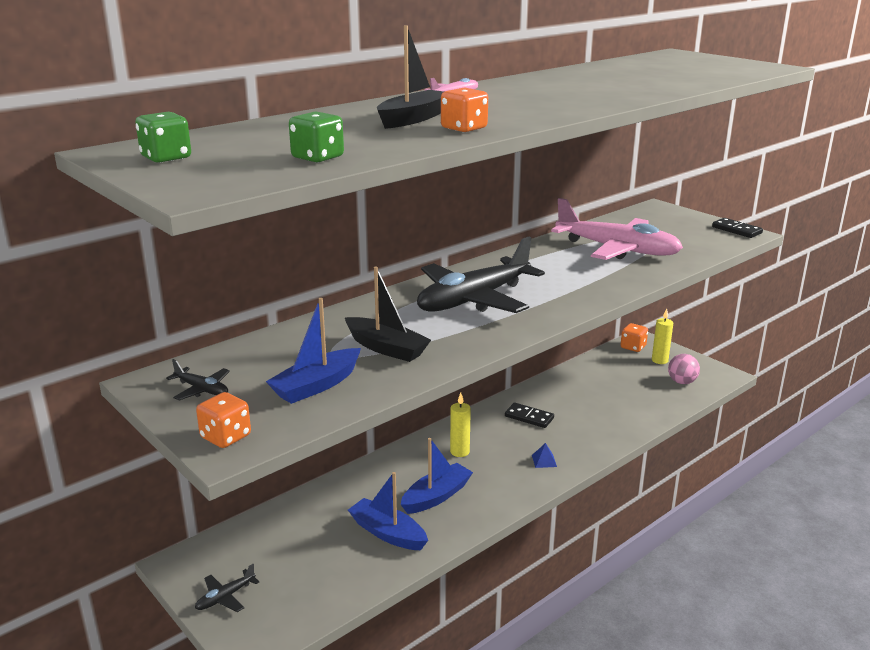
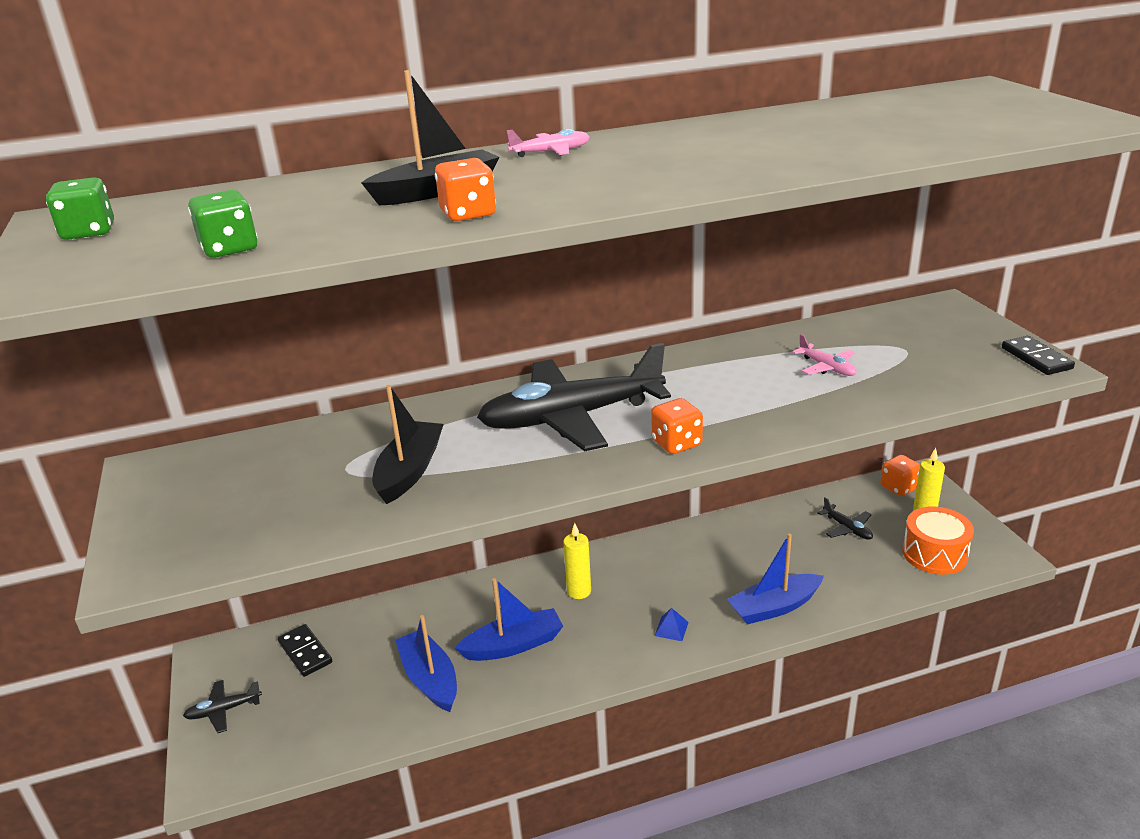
camera: 25 degrees right, 5 degrees up
black plane [166,359,230,401] -> black plane moved to [817,497,873,540]
orange dice [196,392,251,448] -> orange dice moved to [651,398,703,454]
blue boat [266,298,361,404] -> blue boat moved to [727,534,824,624]
black boat [345,267,431,362] -> black boat turned 135 degrees counterclockwise [372,385,444,504]
black domino [505,403,554,428] -> black domino moved to [278,624,332,677]
pink plane [551,198,683,260] -> pink plane [792,334,857,376], size x0.40
pink ball [668,354,700,384] -> orange drum [902,506,974,575]

